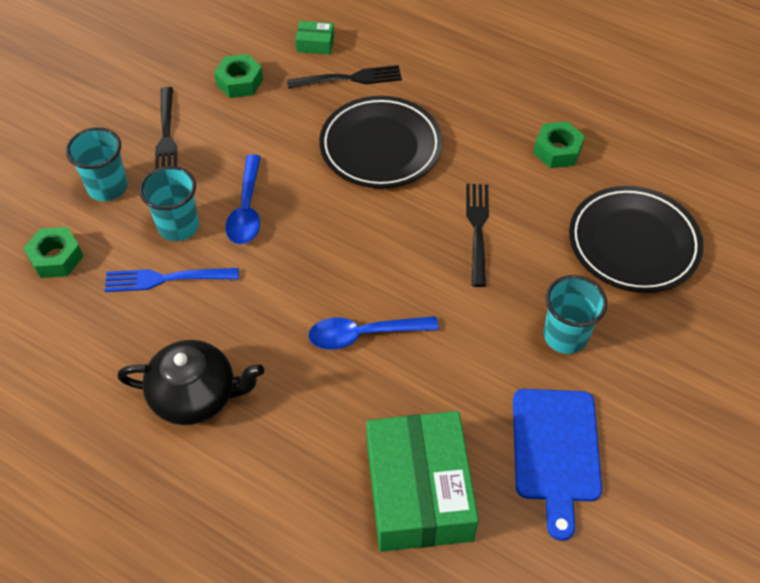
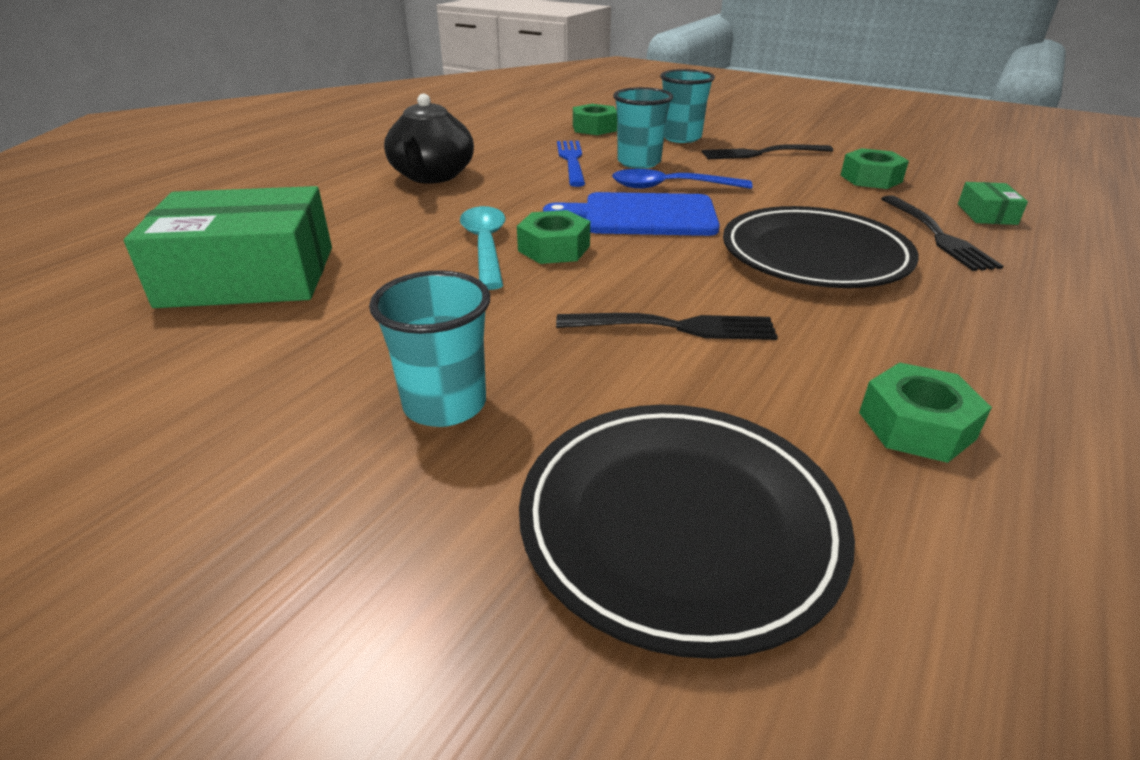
camera: 90 degrees right, 20 degrees down
blue spoon [308,316,439,350] -> turquoise spoon [460,206,506,290]
blue cutting board [513,389,602,541] -> blue cutting board moved to [543,192,720,236]
none -> green nut [517,210,590,264]

